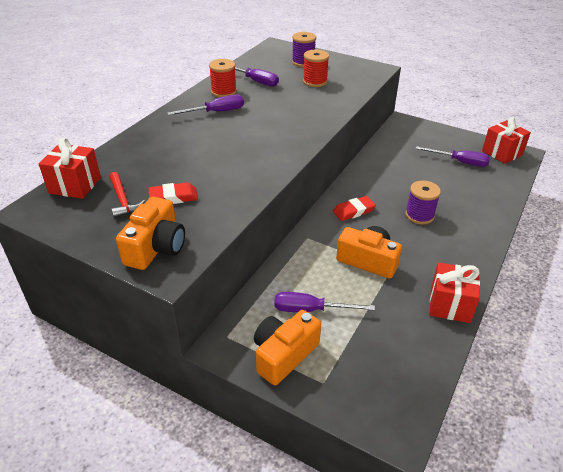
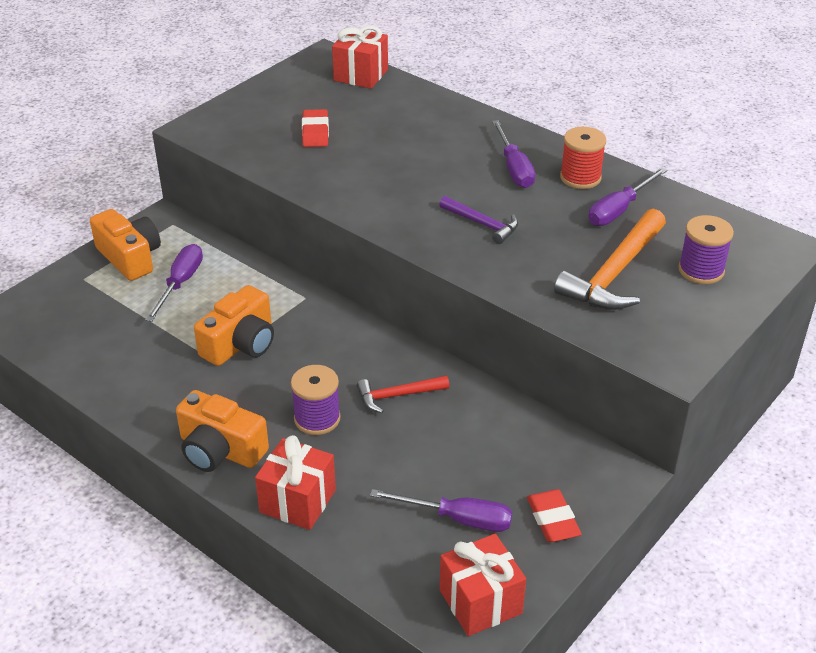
camera: 100 degrees right, 0 degrees up
red hammer [109,172,145,218] -> red hammer moved to [357,375,449,413]
orange camera [116,197,185,270] -> orange camera moved to [176,390,269,472]
red spool [303,50,329,87] -> orange hammer [554,209,666,310]
red eraser [333,196,376,221] -> red eraser moved to [527,489,582,542]
purple screwdriver [415,146,490,167] -> purple screwdriver turned 105 degrees counterclockwise [370,489,512,532]
red gift [430,262,480,323] -> red gift moved to [255,435,336,530]
none -> purple hammer [439,196,518,244]

